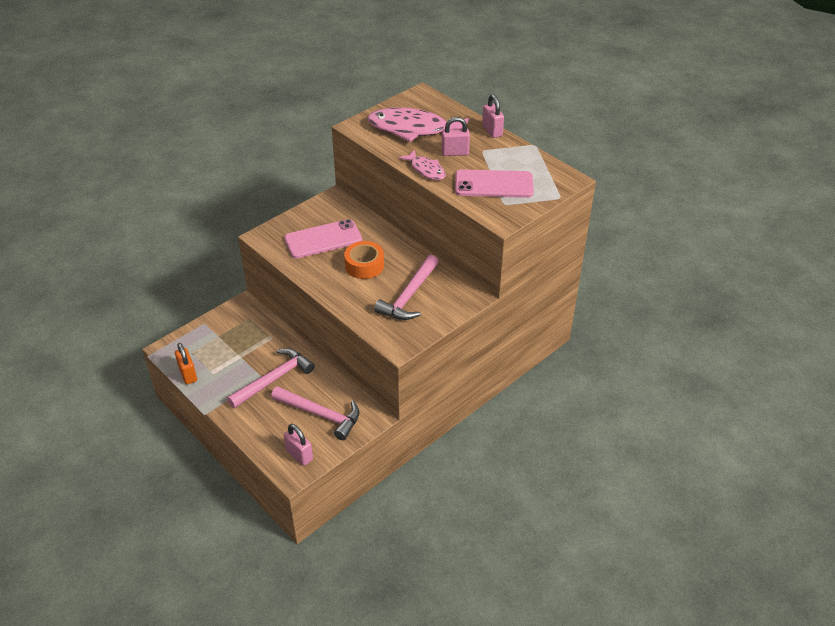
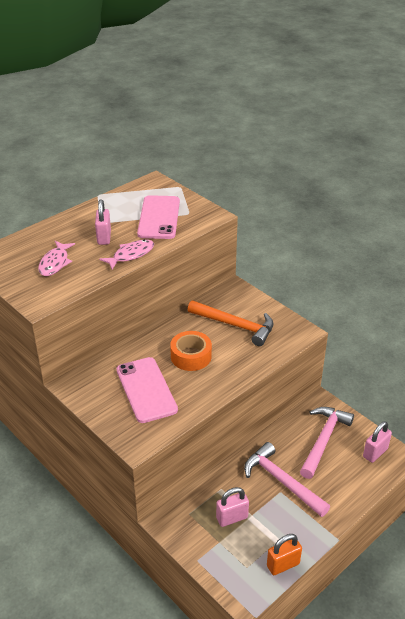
camera: 90 degrees left, 5 degrees down
pink fish [367,107,470,142] -> pink fish [38,241,75,276], size x0.53
pink hammer [374,255,439,320] -> orange hammer [188,300,273,346]
pink padlock [482,94,504,138] -> pink padlock moved to [216,487,249,527]

